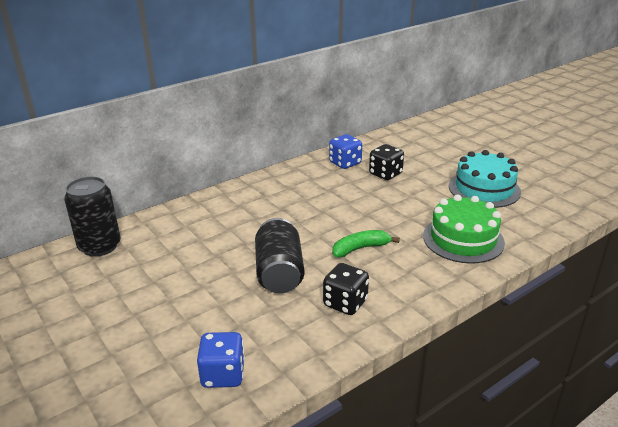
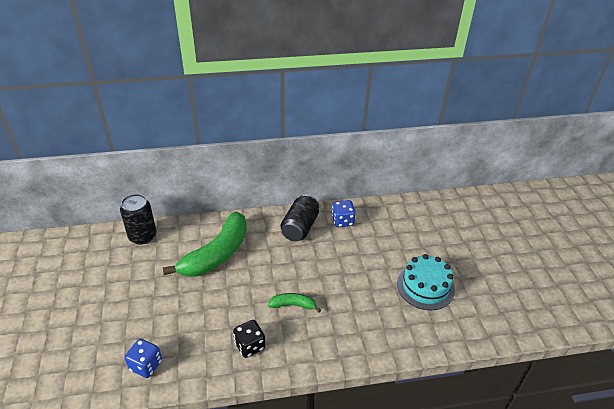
camera: 25 degrees right, 10 degrees up
black can [255,218,304,293] -> black can moved to [281,194,319,242]
black dice [369,144,404,180] -> none
green cake [423,195,505,264] -> none
none -> green banana [163,211,247,277]

